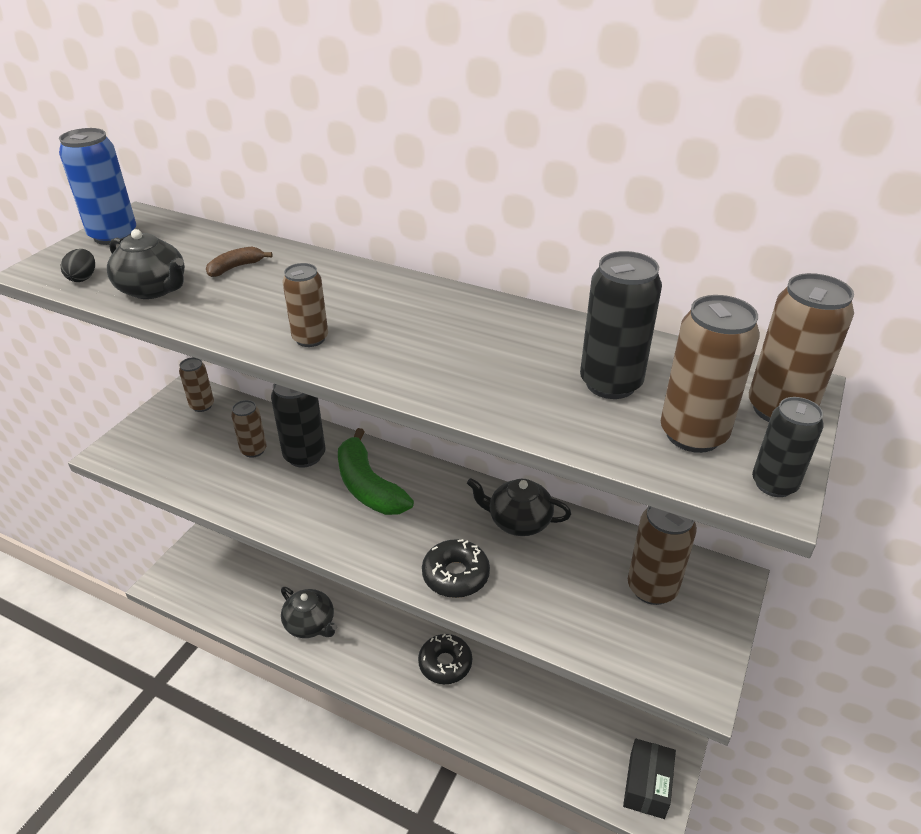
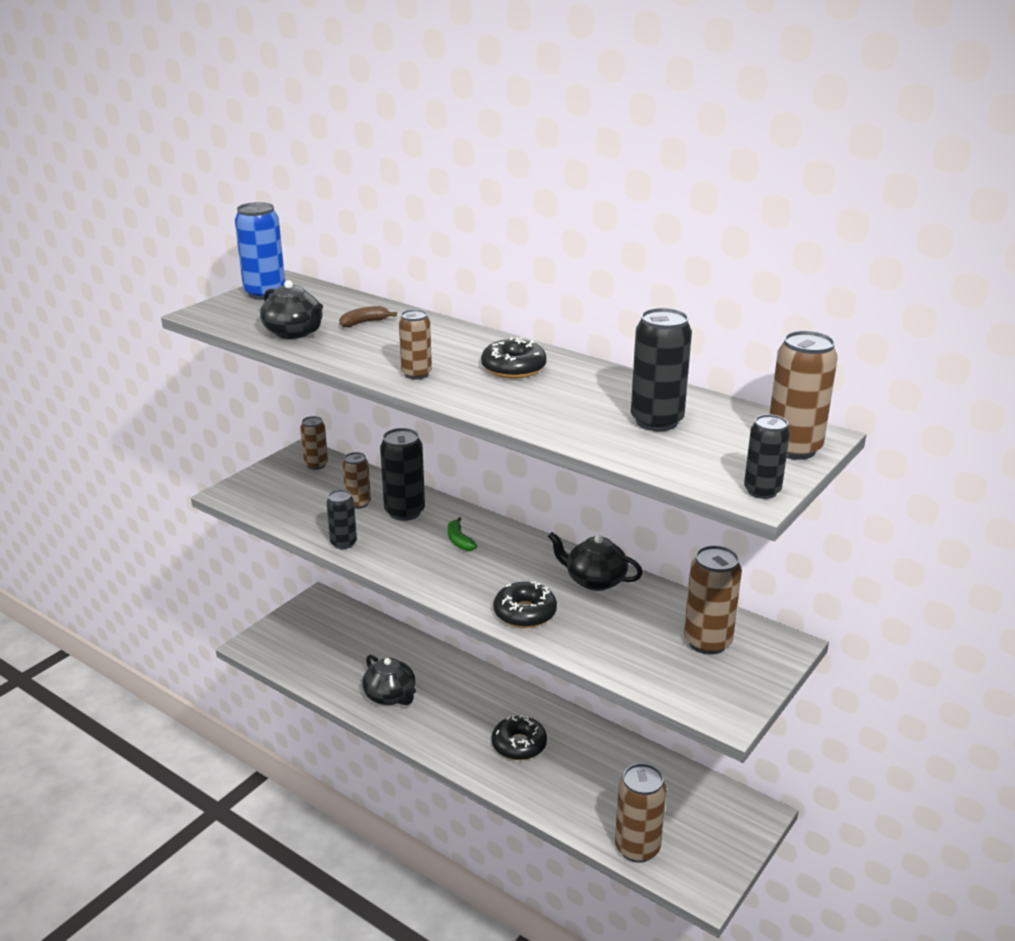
camera: 10 degrees right, 10 degrees down
black egg [61,249,95,282] -> none
green banana [338,428,414,515] -> green banana [448,517,477,551], size x0.47
black box [623,739,676,819] -> none
brown can [661,295,760,453] -> brown can moved to [615,763,667,863]
none -> black can [326,490,357,549]
none -> black donut [481,337,547,378]

